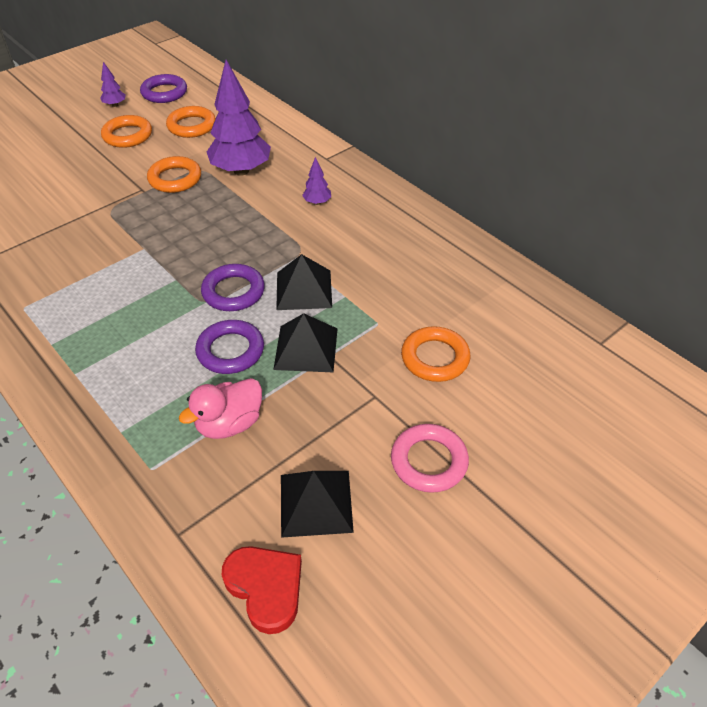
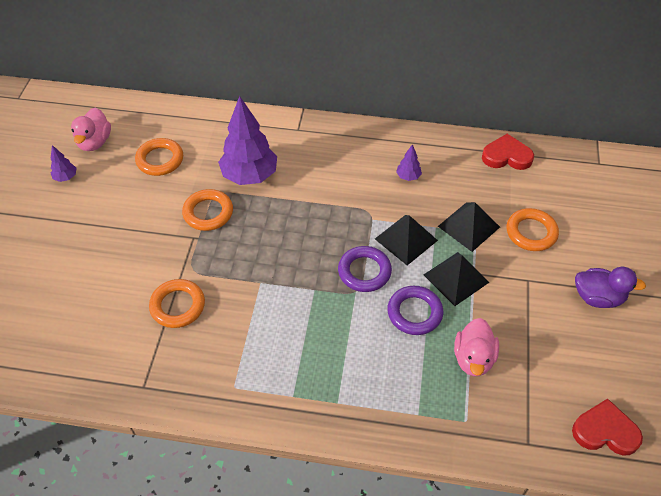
camera: 40 degrees left, 5 degrees up
orange ring [101,115,152,148] -> orange ring moved to [149,279,205,328]
purple ring [140,74,187,103] -> pink duck [71,107,111,151]
black pyramid [281,471,354,538] -> black pyramid moved to [438,202,500,252]
purple tree [302,157,331,205] -> purple tree moved to [396,144,422,181]
pink ring [391,424,469,493] -> purple duck [575,267,646,308]
none -> red heart [482,134,534,170]

